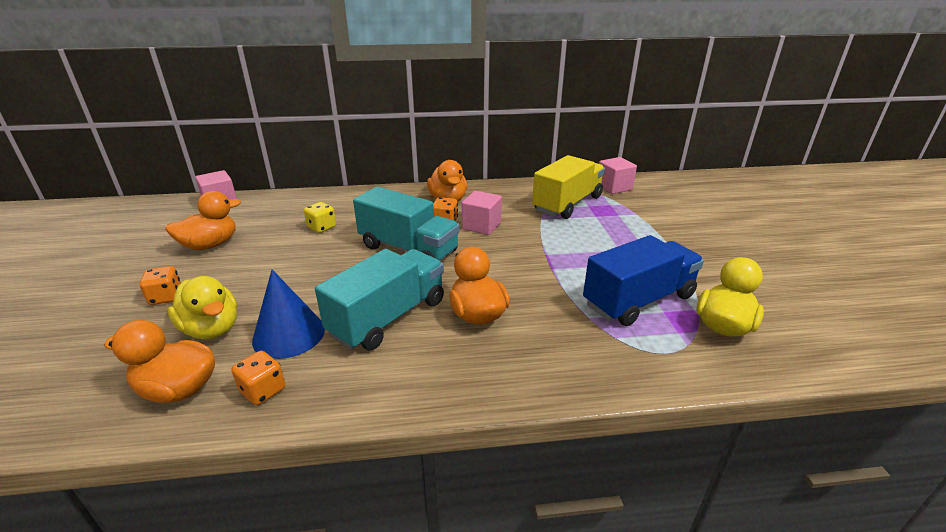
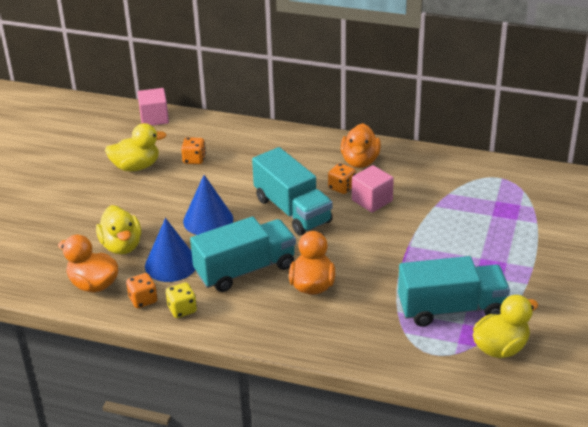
camera: 25 degrees right, 5 degrees up
orange dice [140,266,181,305] -> orange dice moved to [181,137,206,164]
orange duck [165,191,241,250] -> yellow duck [105,123,167,171]
yellow dice [304,202,336,233] -> yellow dice moved to [166,282,197,318]
yellow truck [532,155,605,219] -> none
blue truck [583,235,704,326] -> turquoise truck [398,256,510,327]
pink cube [599,157,637,194] -> none
none -> blue cone [183,175,233,235]

